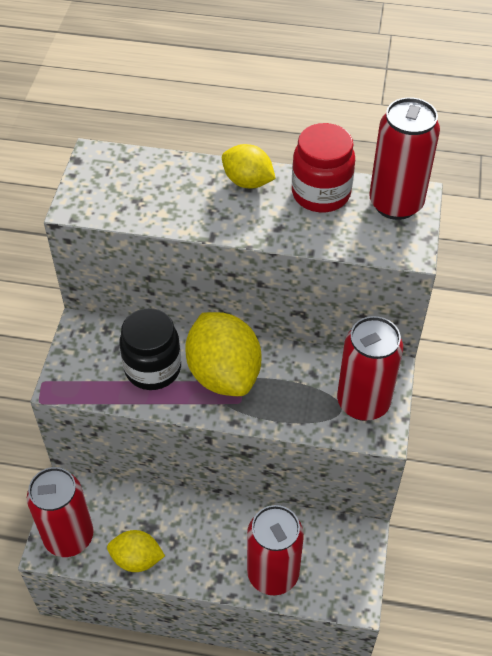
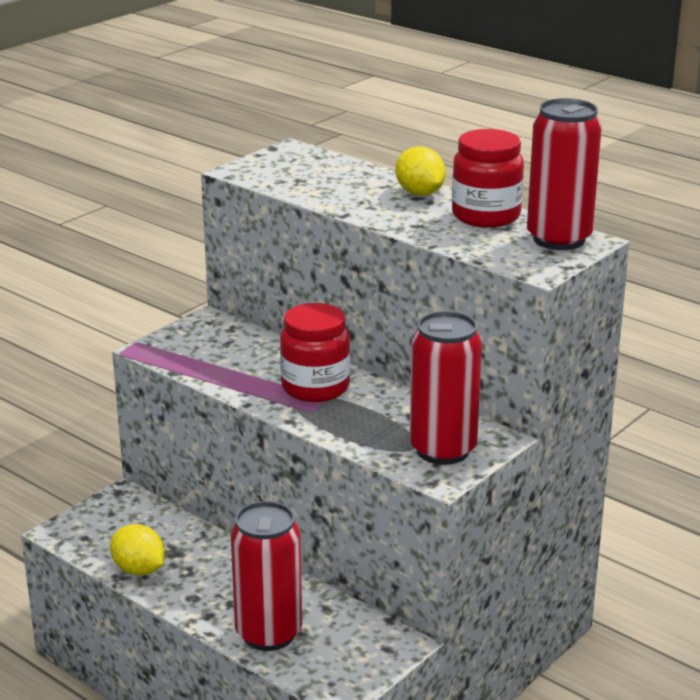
camera: 30 degrees right, 25 degrees down
red can [27,467,94,557] -> none
black jar [119,308,181,390] -> none
yellow lemon [185,312,262,396] -> red jar [280,303,350,402]

